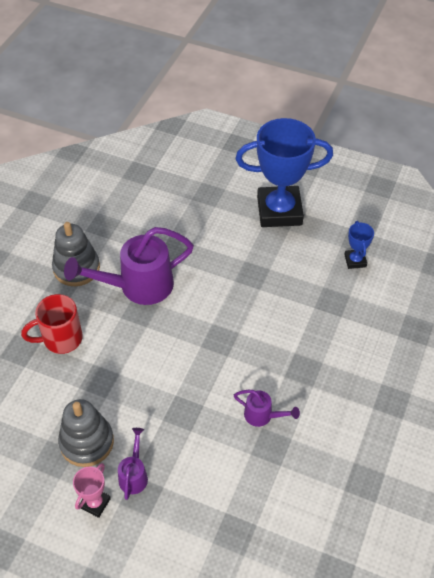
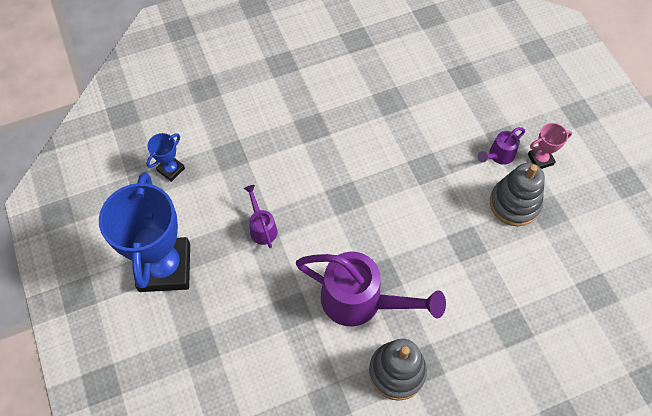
camera: 135 degrees left, 10 degrees up
red mug [21,294,83,354] -> none
purple watering can [234,390,300,427] -> purple watering can moved to [244,185,277,248]
blue trophy [235,118,333,227] -> blue trophy turned 45 degrees clockwise [99,172,190,292]

